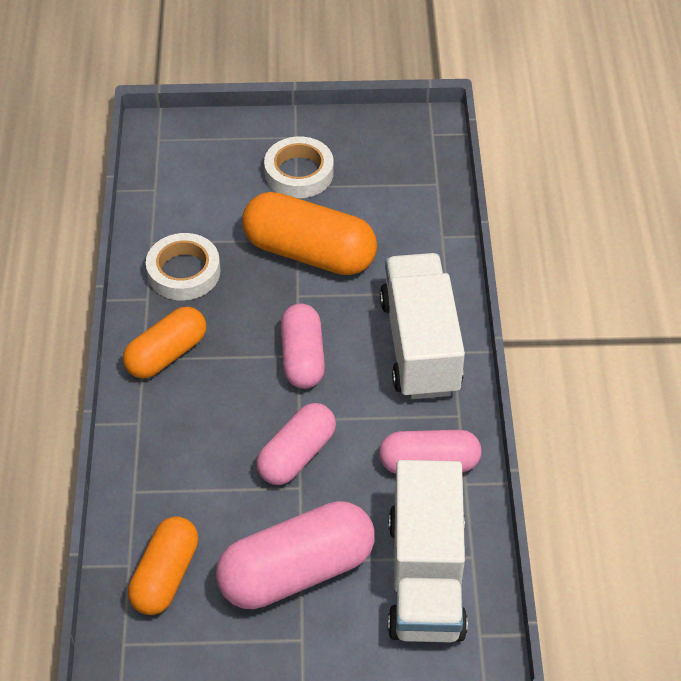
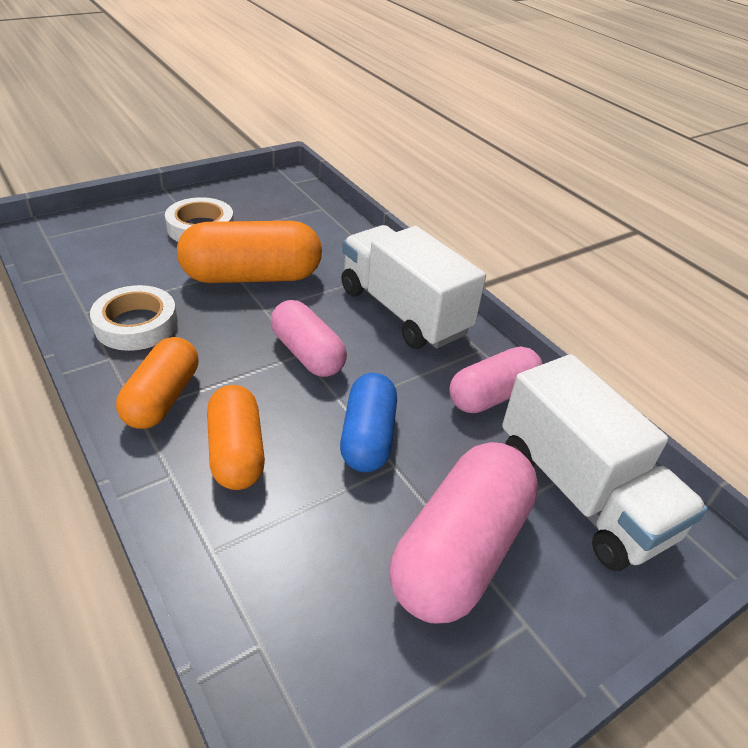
camera: 35 degrees left, 10 degrees down
orange capsule [128,516,198,615] -> orange capsule moved to [207,385,265,490]
pink capsule [256,403,336,485] -> blue capsule [340,373,397,472]

